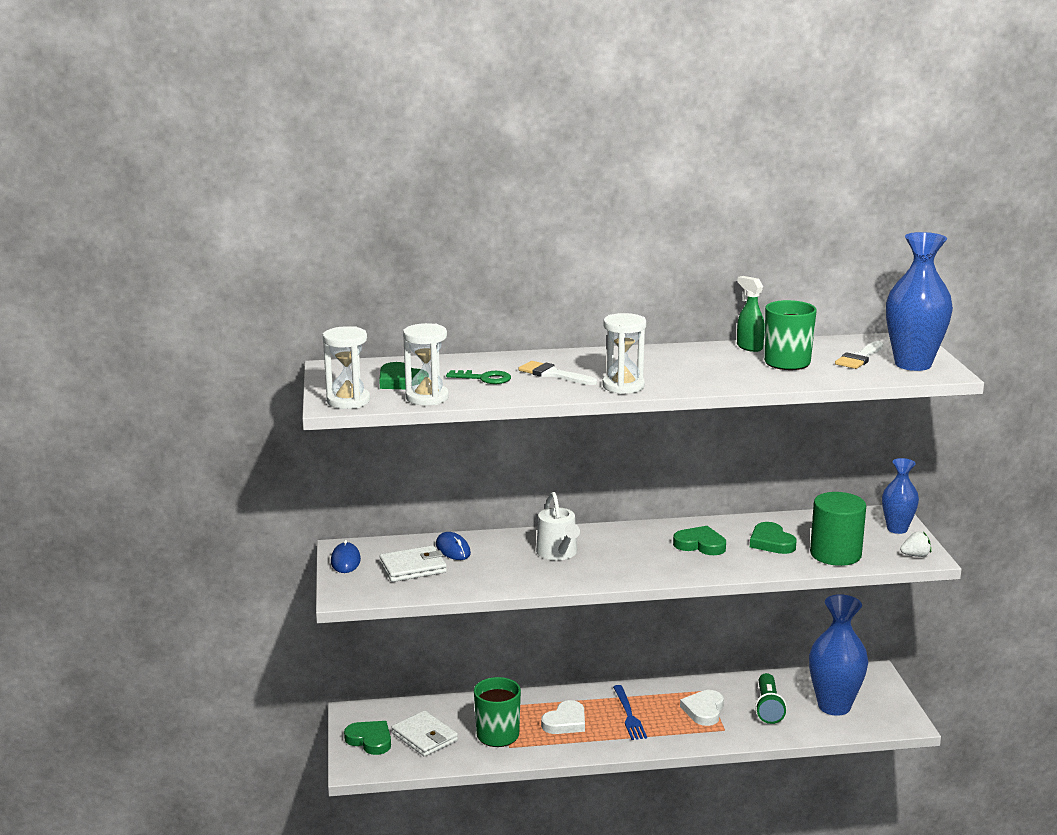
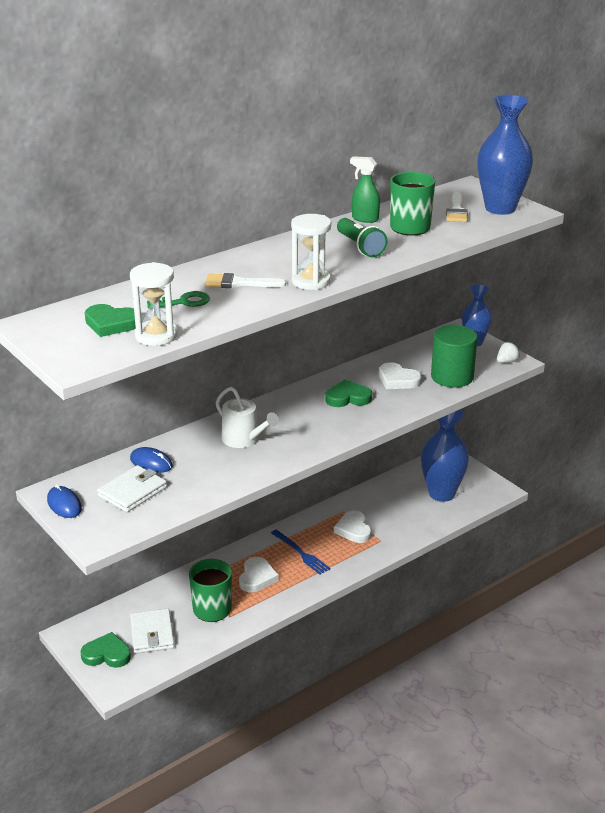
camera: 30 degrees left, 10 degrees up
white hourglass [323,326,370,409] -> none
white wallet [392,711,458,757] -> white wallet turned 60 degrees clockwise [130,608,174,653]
green heart [750,522,797,554] -> white heart [379,362,421,389]
green flashlight [755,673,787,724] -> green flashlight moved to [337,218,387,257]

